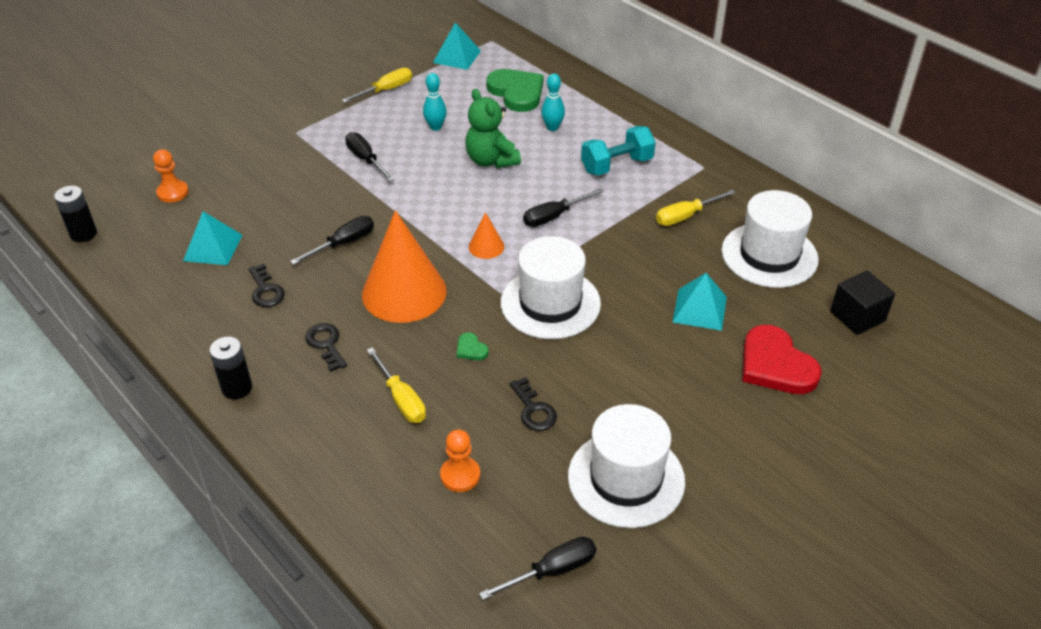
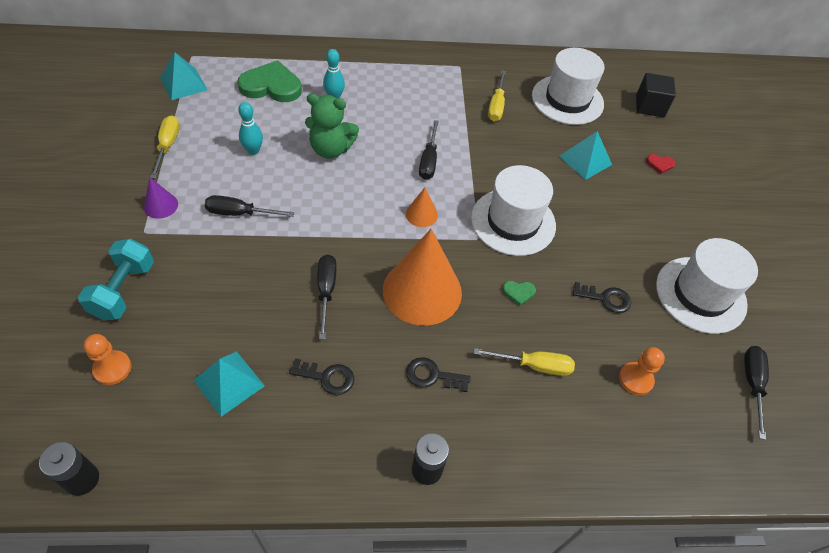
camera: 55 degrees left, 10 degrees up
turquoise dumbbell [581,126,656,176] -> turquoise dumbbell moved to [78,239,154,320]
red heart [743,325,822,394] -> red heart [646,154,675,174], size x0.42
none -> purple cone [144,177,178,219]

